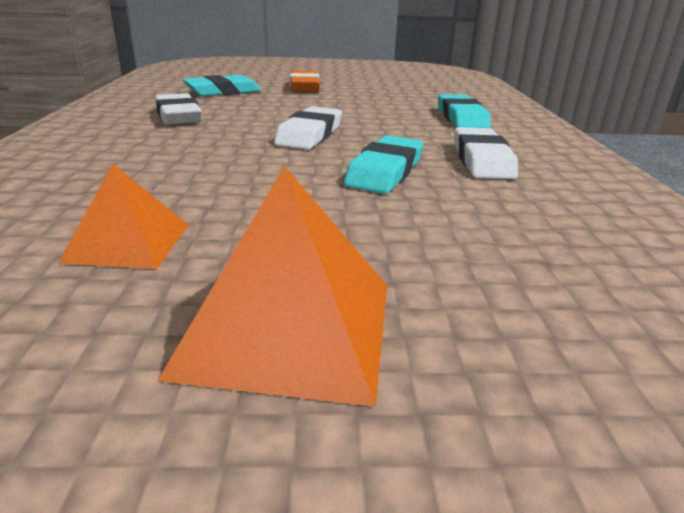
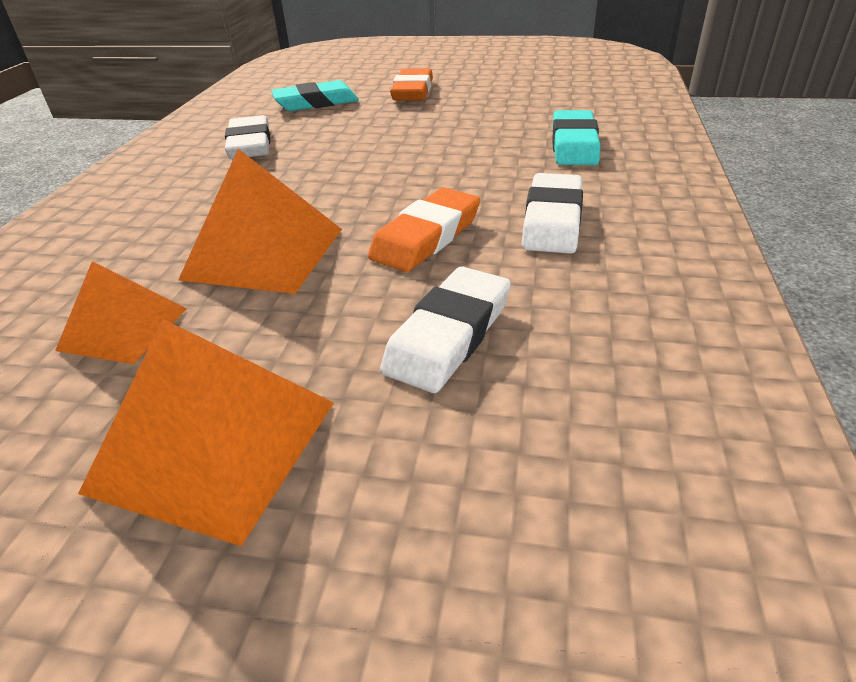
camera: 15 degrees right, 10 degrees up
white eraser [274,106,342,150] -> white eraser moved to [380,266,511,393]
turquoise eraser [344,135,423,194] -> orange eraser [368,188,480,272]
none -> orange pyramid [178,149,342,294]

